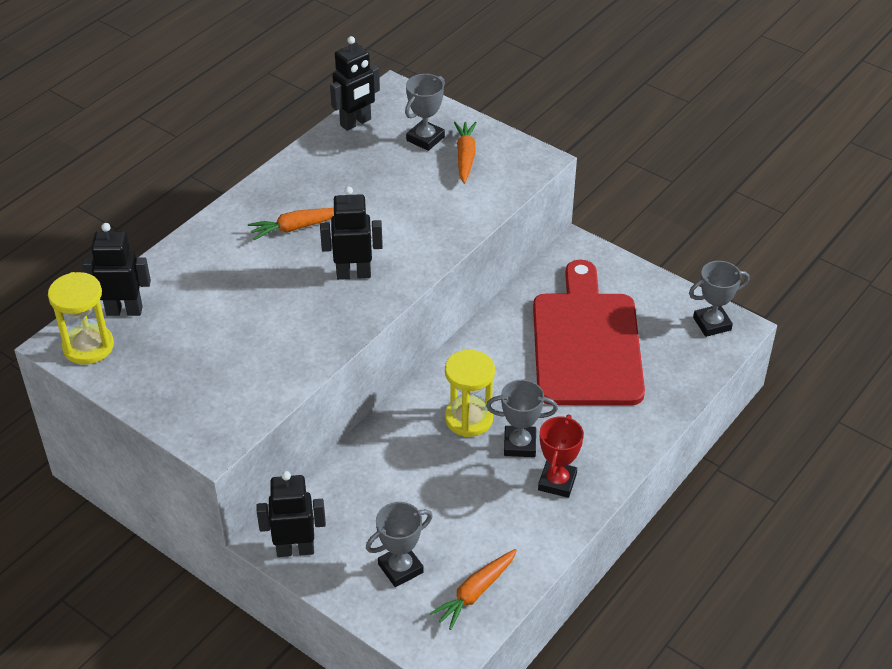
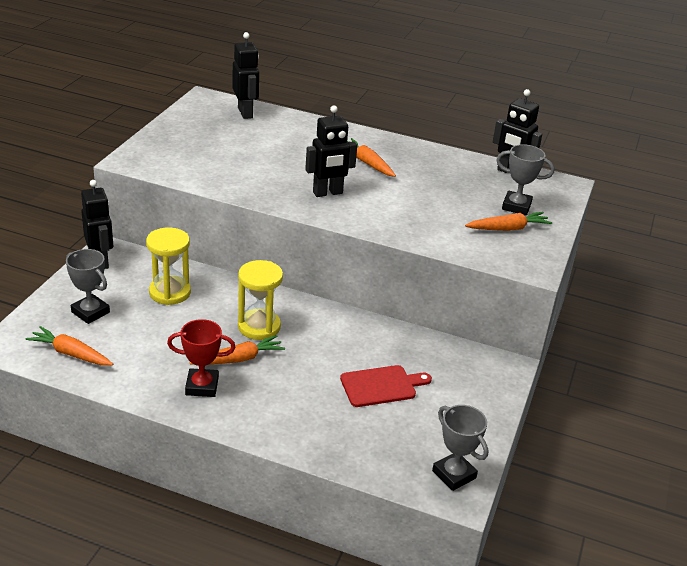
camera: 70 degrees right, 10 degrees down
yellow hourglass [48,272,114,365] -> yellow hourglass moved to [146,228,191,305]
black robot [320,186,383,280] -> black robot turned 90 degrees clockwise [305,105,357,197]
grey trophy [486,380,558,457] -> orange carrot [190,335,285,365]
red cutting board [533,260,645,405] -> red cutting board [340,365,432,407], size x0.47

